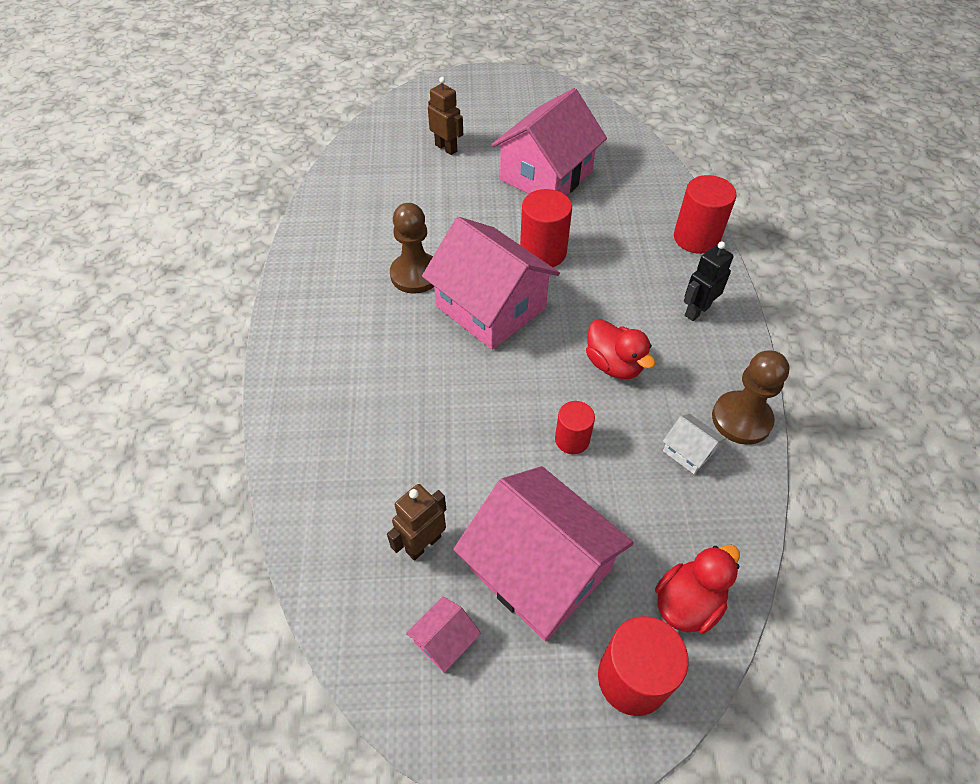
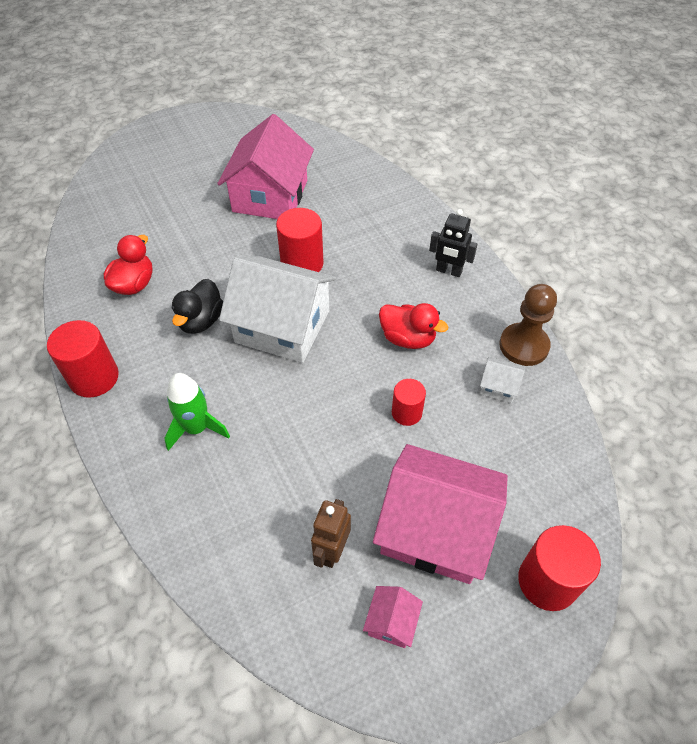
camera: 25 degrees left, 0 degrees up
brown pawn [390,203,434,294] -> black duck [171,279,223,334]
pink house [422,217,560,350] -> white house [219,256,336,363]
brown robot [428,77,463,155] -> none
red duck [655,545,740,634] -> red duck moved to [104,235,152,295]
red cylinder [674,175,737,254] -> red cylinder moved to [47,320,119,398]
black robot [684,242,734,321] -> black robot turned 90 degrees counterclockwise [429,209,478,277]
none -> green rocket [164,373,230,451]

